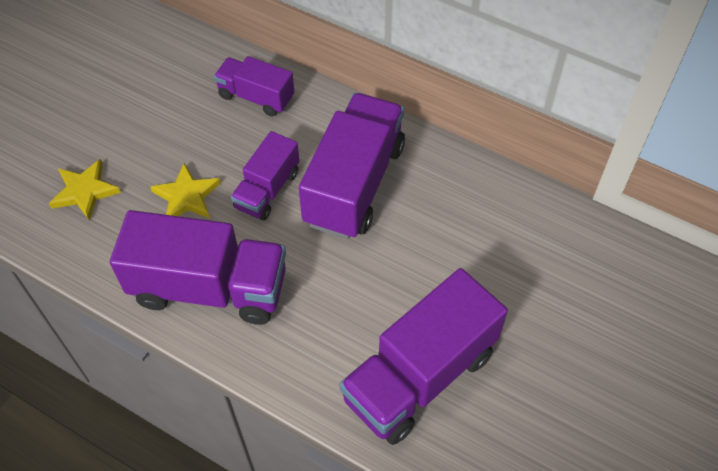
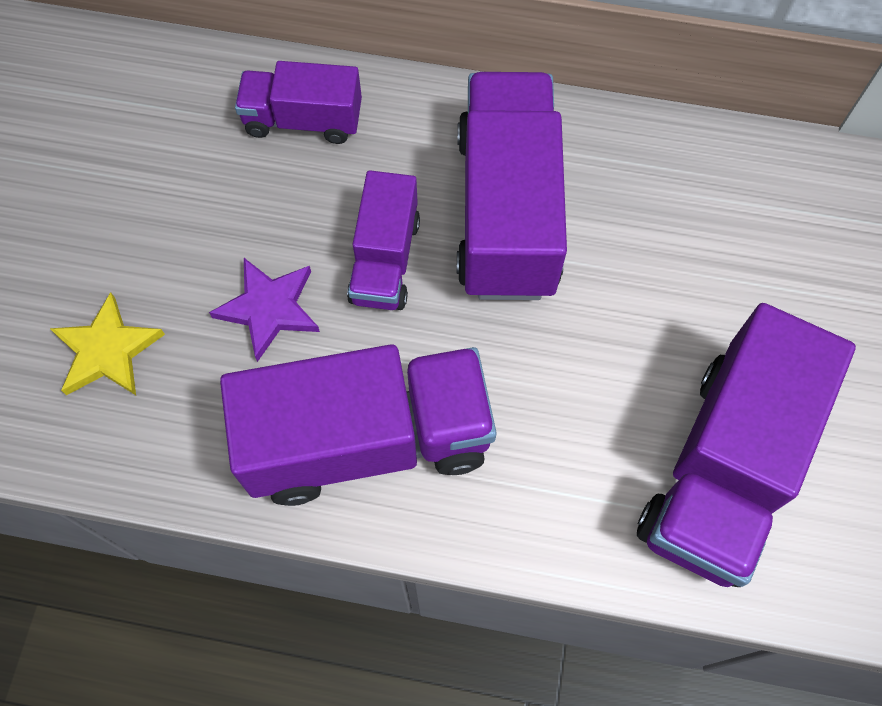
camera: 20 degrees left, 10 degrees up
yellow star [150,163,221,218] -> purple star [209,258,320,362]

